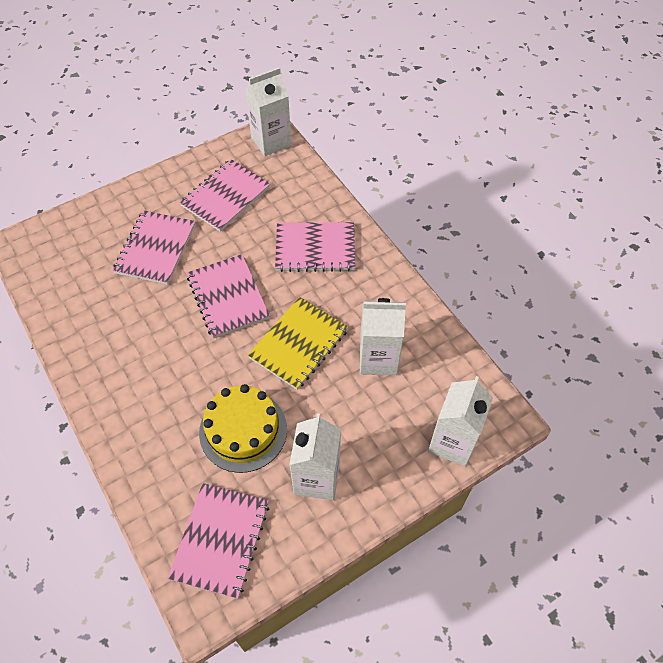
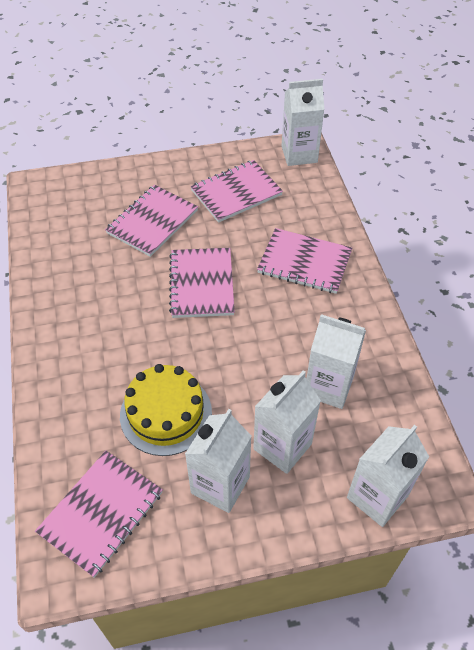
camera: 20 degrees right, 5 degrees down
yellow notebook [248,297,348,390] -> none
none -> white carton [253,370,321,474]

